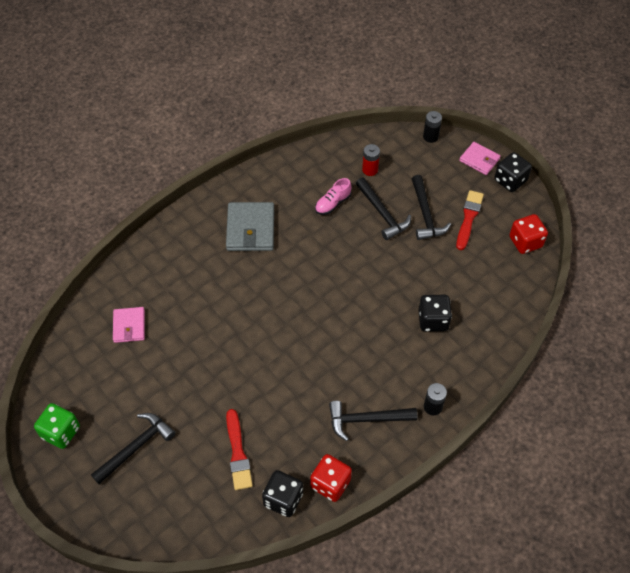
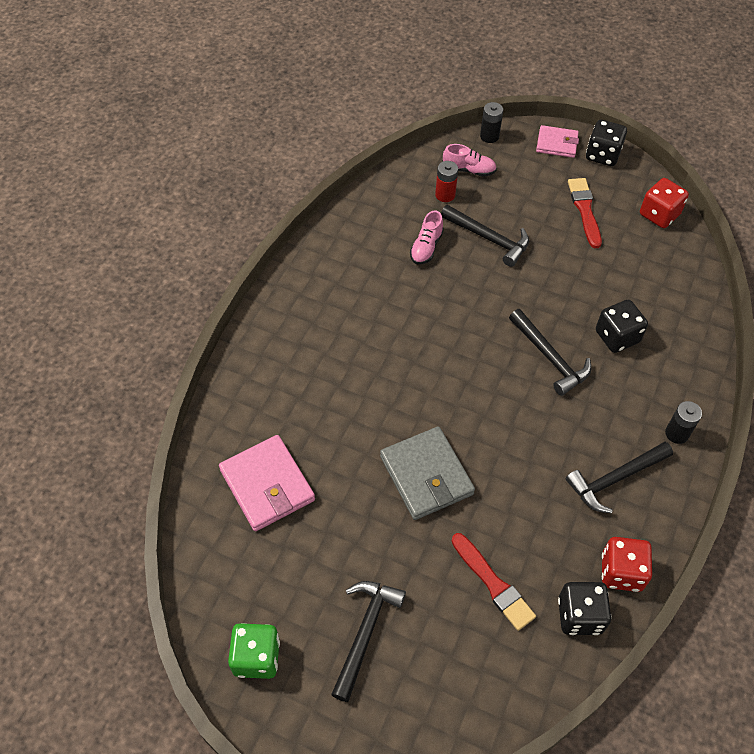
camera: 25 degrees left, 0 degrees up
pink wallet [113,307,145,343] -> pink wallet [219,435,315,531], size x1.62
grey wallet [226,202,274,251] -> grey wallet moved to [380,426,475,520]
black hammer [412,175,451,240] -> black hammer moved to [509,309,591,396]
none -> pink shoe [443,144,497,177]

